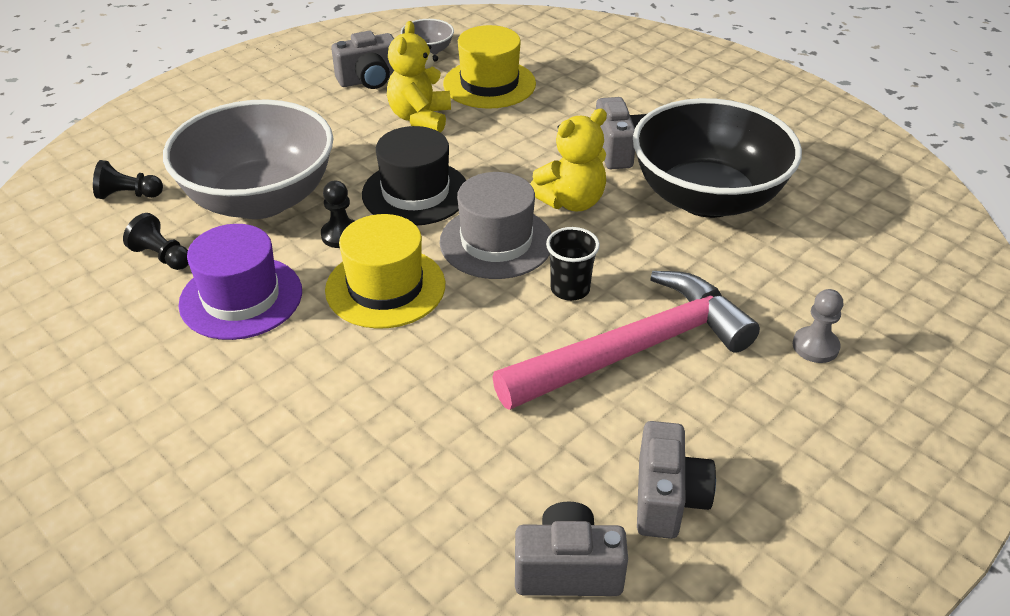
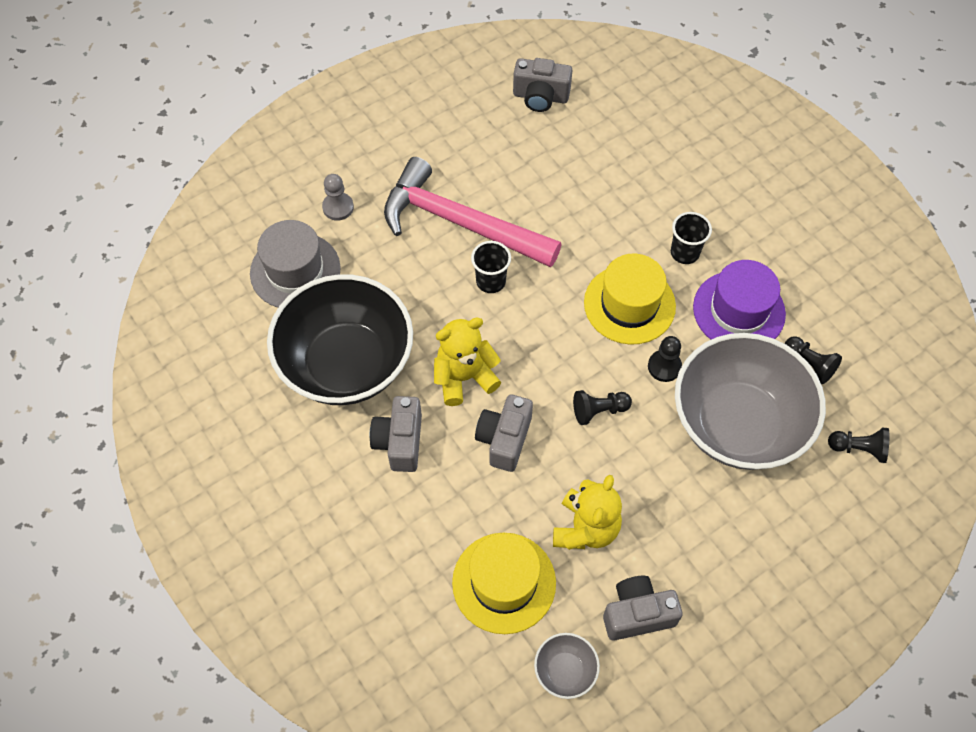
camera: 170 degrees left, 20 degrees up
black hat [362,126,466,226] -> black pawn [573,390,632,425]
grey hat [439,172,551,279] -> grey hat moved to [250,220,341,308]
pink hammer [492,271,760,410] -> pink hammer turned 45 degrees clockwise [384,157,562,267]
grey camera [637,421,716,539] -> grey camera moved to [475,394,533,472]
none -> black cup [671,212,712,264]

